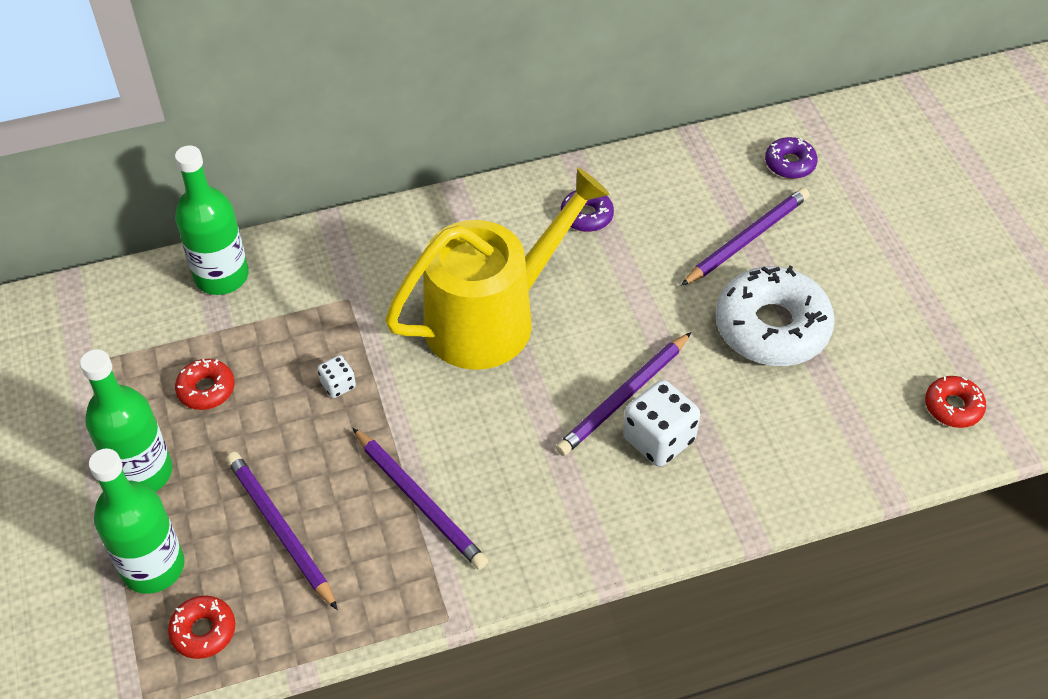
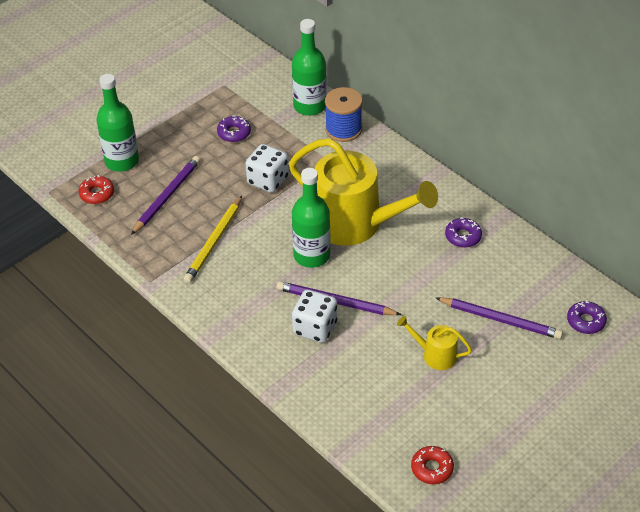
camera: 65 degrees right, 5 degrees down
green bottle [80,349,172,492] -> green bottle moved to [292,168,330,268]
red donut [175,359,235,410] -> purple donut [217,115,251,142]
white dice [317,355,356,398] -> white dice [245,144,289,193], size x1.92
purple pencil [353,428,488,570] -> yellow pencil [184,196,242,283]
white donut [715,265,835,366] -> yellow watering can [397,316,472,370]
none -> blue spool [325,87,363,142]

